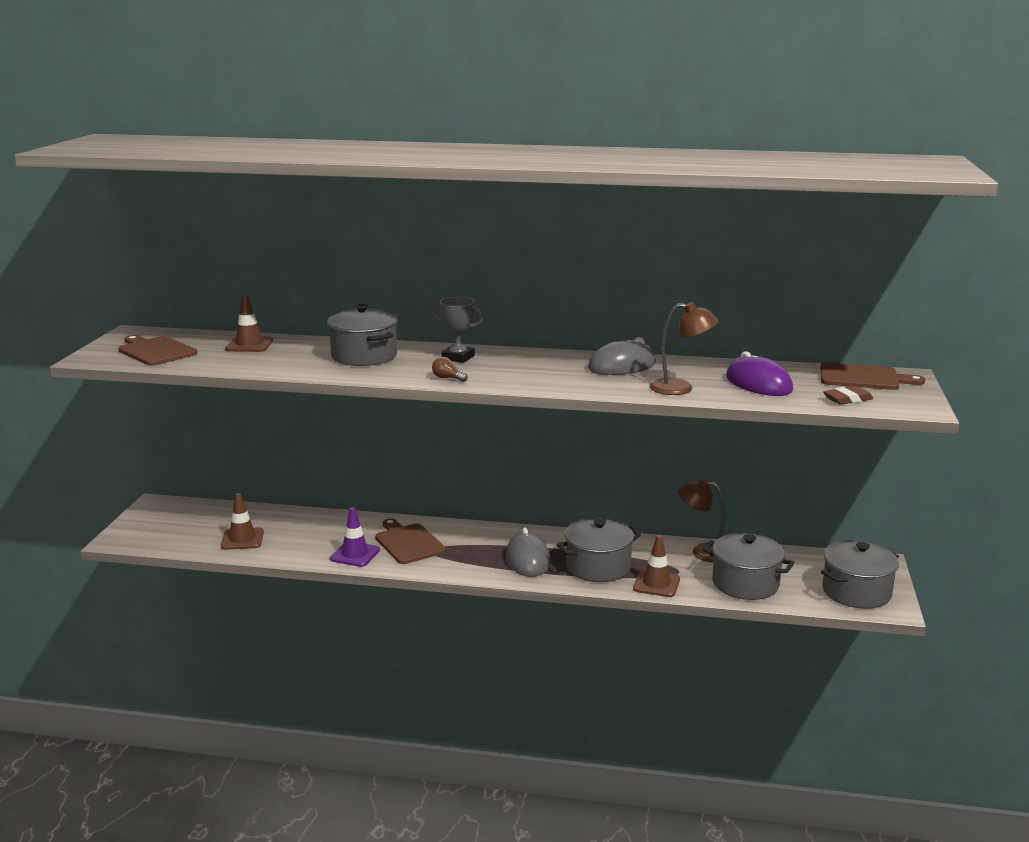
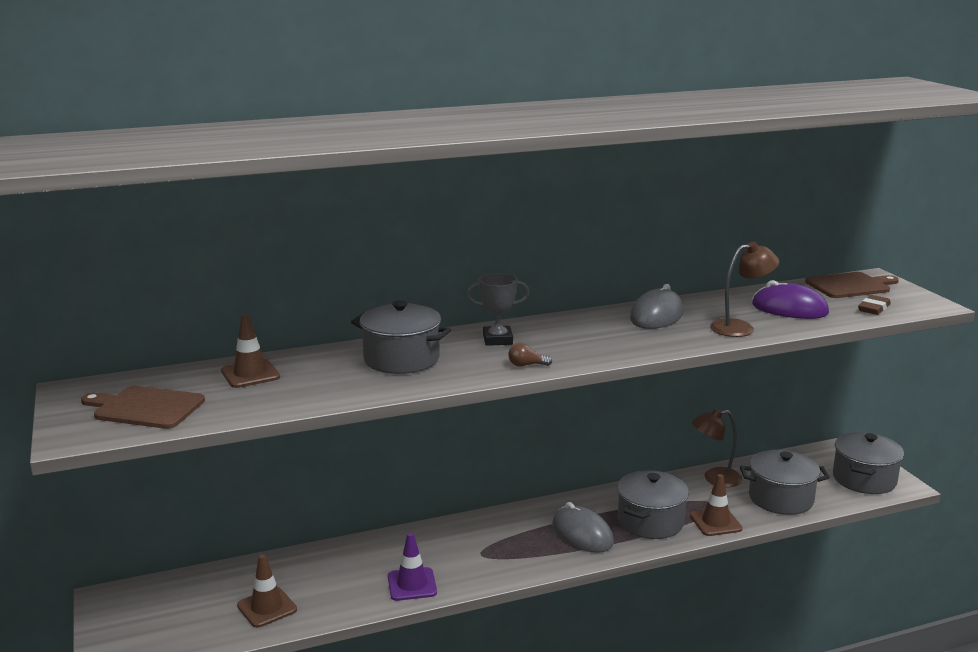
camera: 30 degrees left, 0 degrees up
brown cutting board [375,518,446,564] -> none

